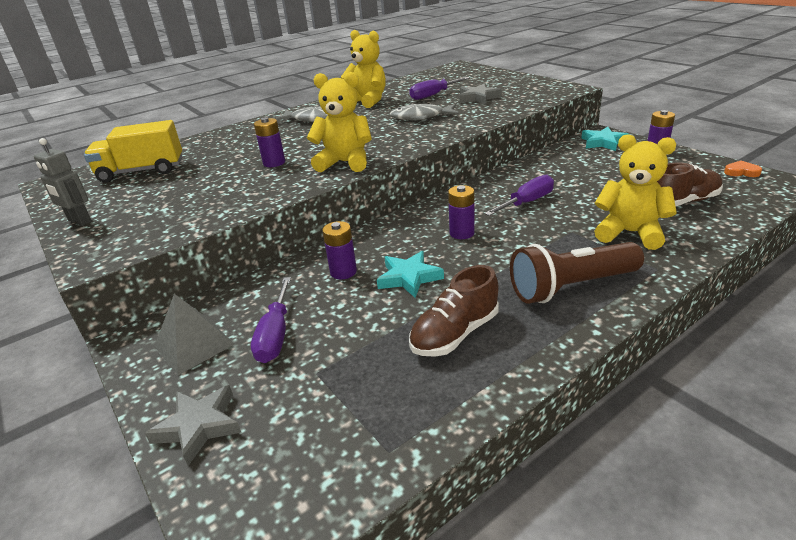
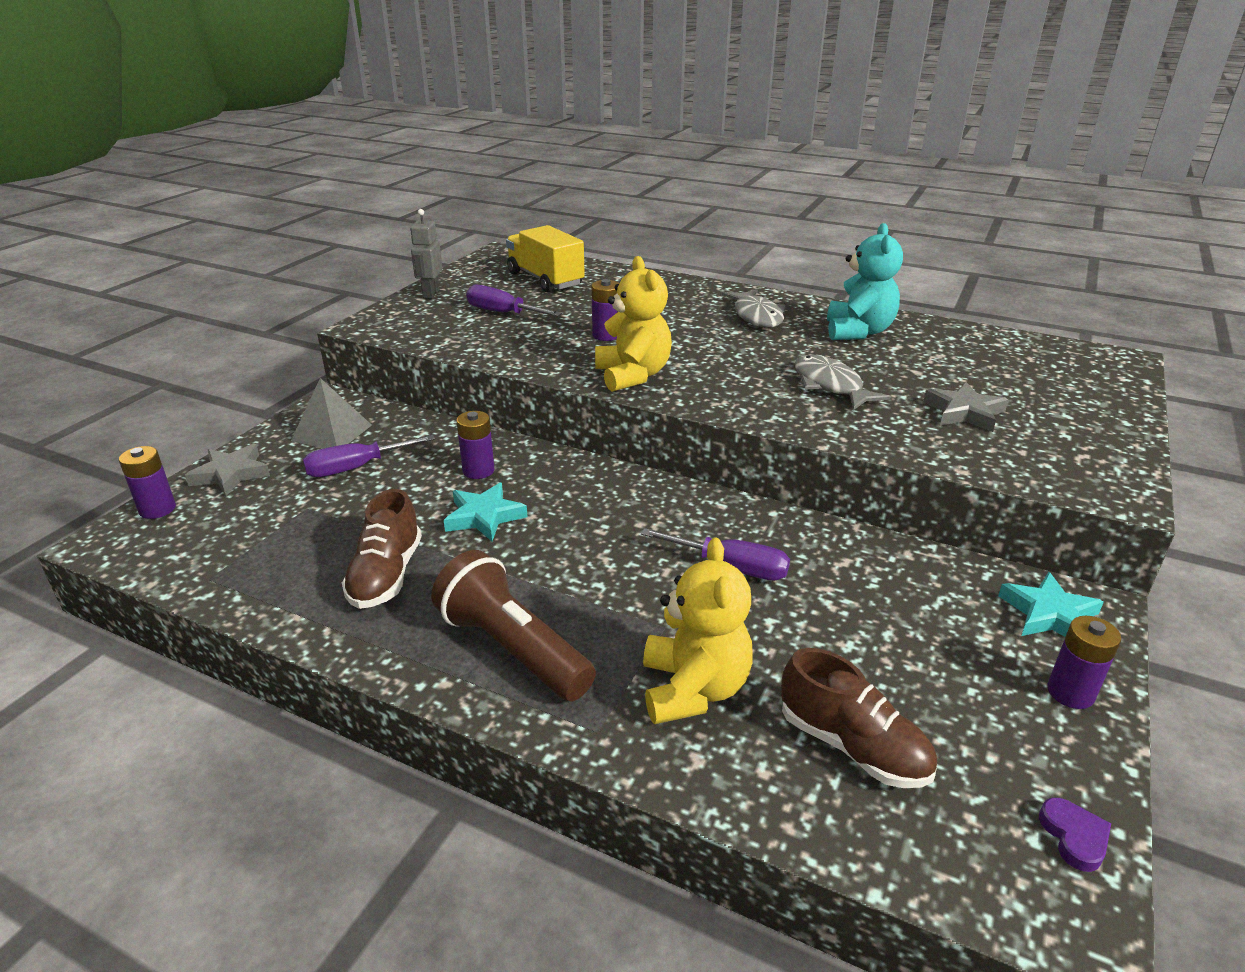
camera: 60 degrees right, 0 degrees up
yellow teddy bear [341,30,386,108] -> turquoise teddy bear [827,223,903,340]
purple screwdriver [409,77,470,100] -> purple screwdriver moved to [466,285,562,316]
brown shoe [409,265,499,357] -> brown shoe turned 105 degrees counterclockwise [342,489,422,609]
purple battery [448,185,475,239] -> purple battery moved to [119,446,176,519]
orange heart [724,161,762,177] -> purple heart [1039,797,1111,872]

